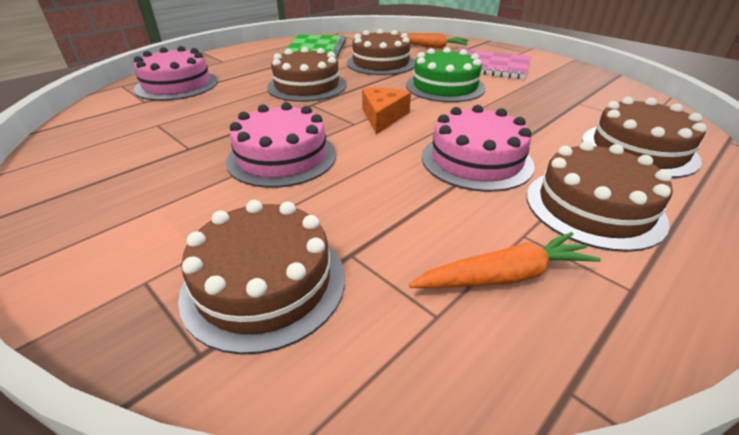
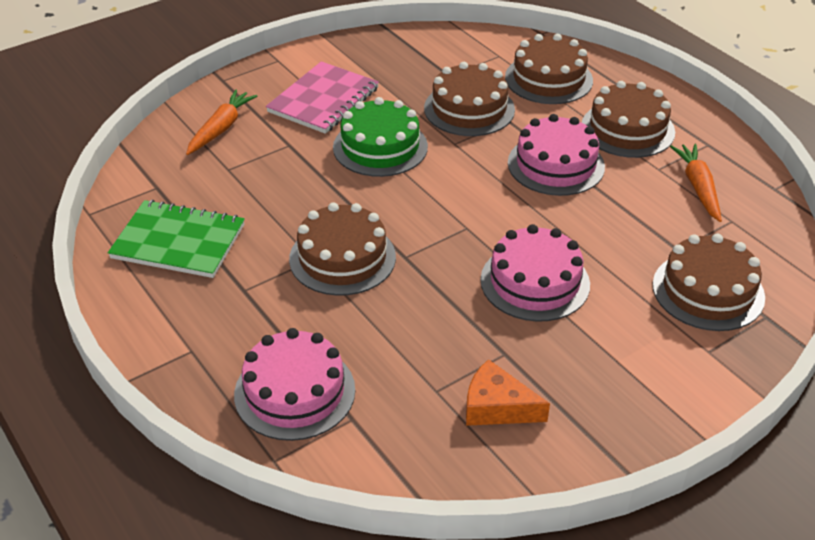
camera: 80 degrees left, 5 degrees up
brown cake [347,29,415,75] -> brown cake moved to [424,62,515,136]
orange cheese [362,88,411,134] -> orange cheese moved to [466,359,550,426]

